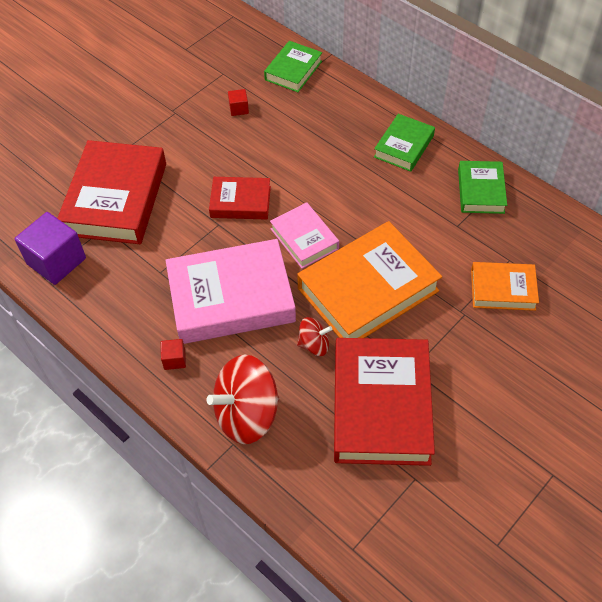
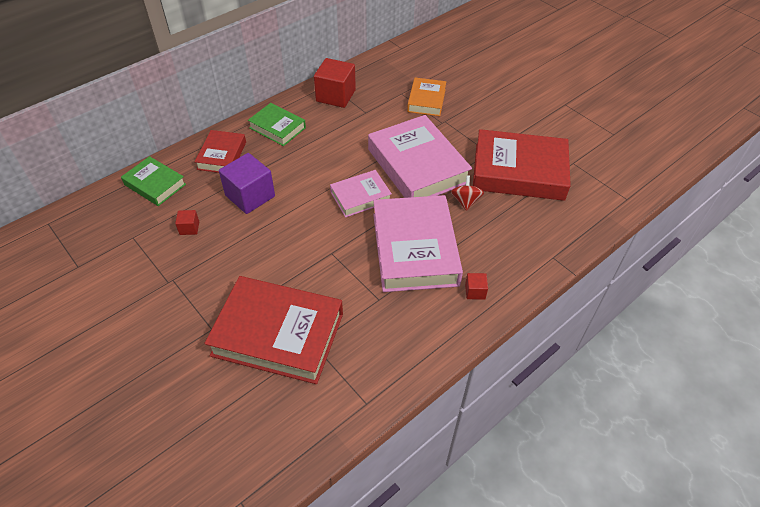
camera: 85 degrees left, 5 degrees down
purple cube [15,212,86,285] -> purple cube moved to [219,153,275,214]
red spinning top [206,355,279,444] -> none
red book [209,177,271,220] -> red book moved to [195,130,246,173]
orange book [297,221,442,338] -> pink book [368,115,472,198]
green book [458,161,507,214] -> red cube [314,58,356,108]

